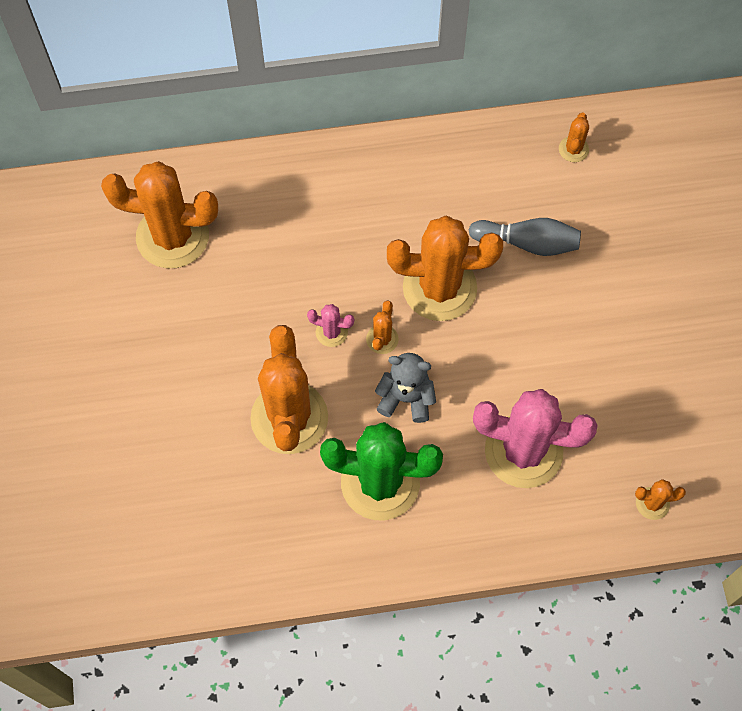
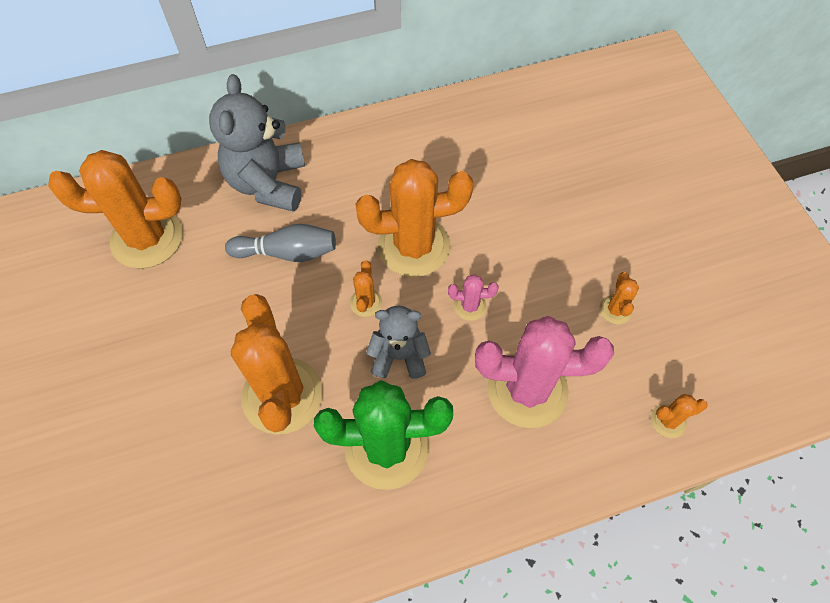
camera: 10 degrees left, 5 degrees down
pink cactus [307,304,354,347] -> pink cactus moved to [448,274,498,321]
grey bowling pin [469,218,581,256] -> grey bowling pin moved to [225,224,336,262]
orange cactus [559,113,589,162] -> orange cactus moved to [599,272,639,324]
none -> grey teddy bear [209,74,305,212]

